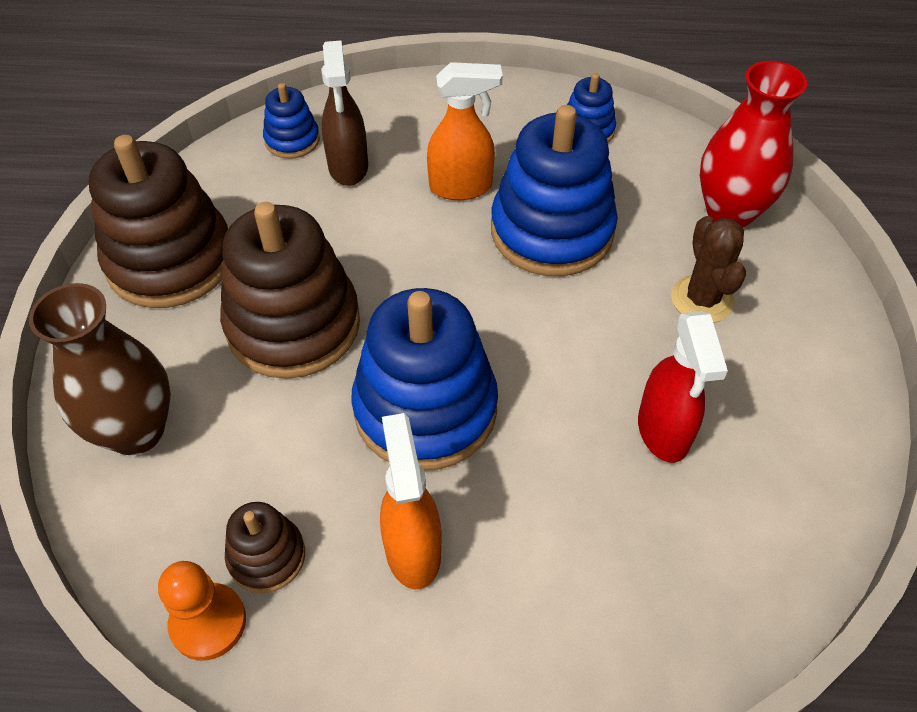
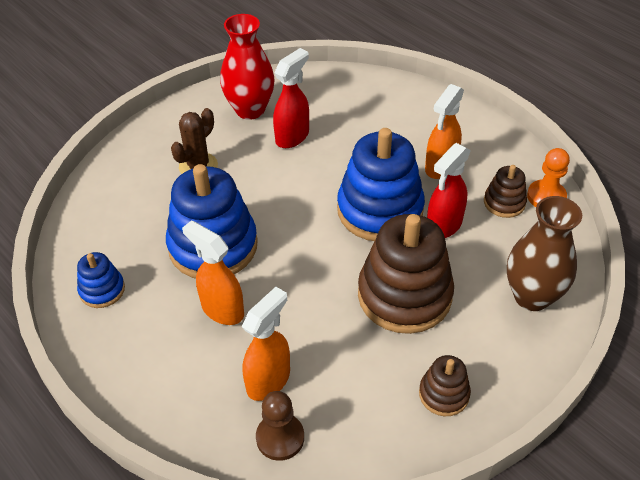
camera: 135 degrees left, 5 degrees down
brown stacking toy [89,135,228,308] -> brown stacking toy [419,355,471,416], size x0.49
blue stacking toy [263,83,320,159] -> brown pawn [256,391,304,461]
brown spray bottle [321,41,368,186] -> orange spray bottle [242,287,290,401]
red vase [700,61,807,228] -> red vase moved to [220,14,275,120]
none -> red spray bottle [427,143,471,238]

